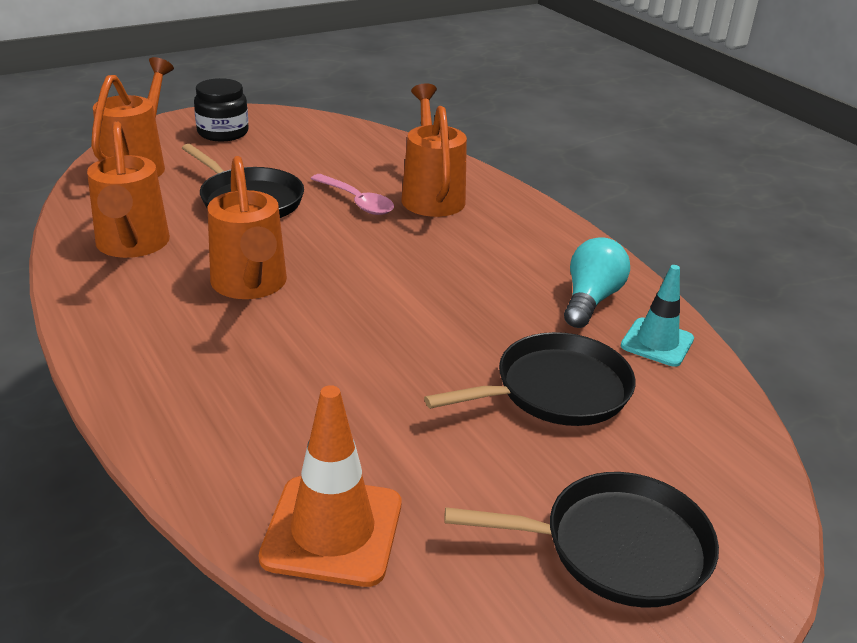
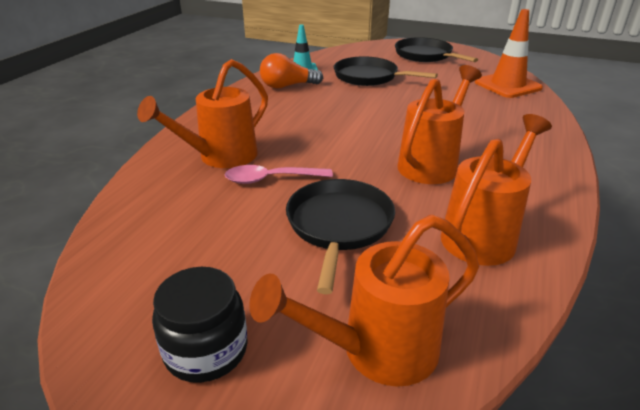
camera: 125 degrees left, 0 degrees up
pink spoon [310,174,394,215] -> pink spoon turned 105 degrees counterclockwise [225,165,333,184]
turquoise light bulb [564,237,630,328] -> orange light bulb [260,53,323,89]

